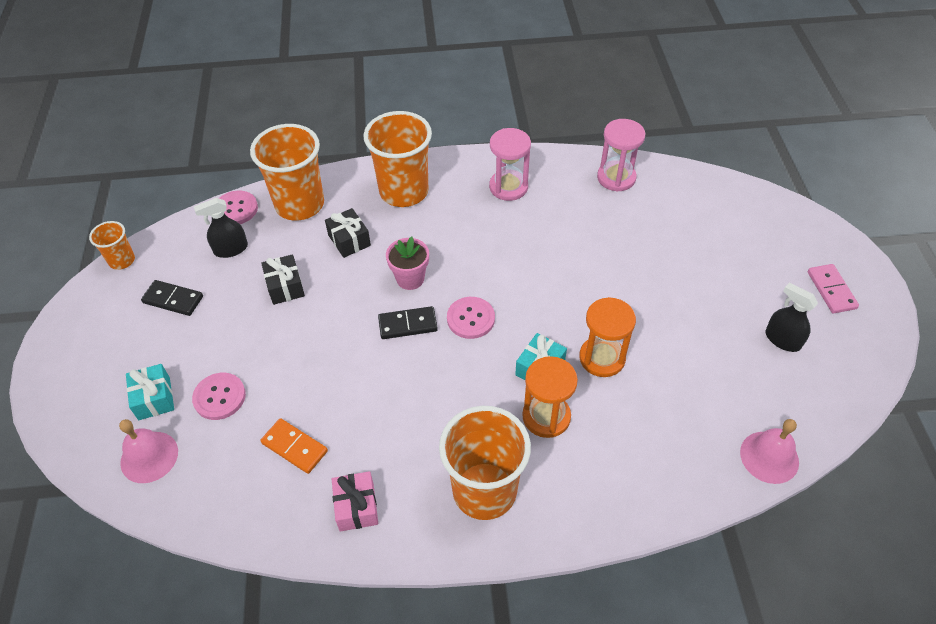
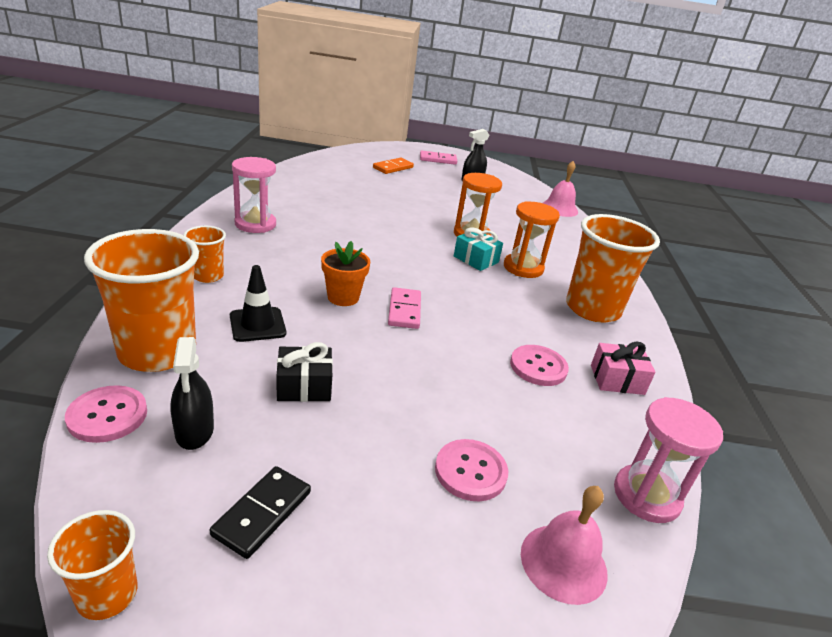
camera: 85 degrees left, 20 degrees down
turquoise gift [126,364,174,420] -> none
orange domino [260,418,328,474] -> orange domino moved to [373,158,414,174]
black gift [325,208,371,258] -> black traffic cone [230,265,286,342]
orange cup [364,111,432,207] -> orange cup [183,226,226,283], size x0.50
black domino [378,306,438,339] -> pink domino [388,287,421,329]
pink flower pot [386,237,429,290] -> orange flower pot [321,241,370,306]
pink button [447,297,495,339] -> pink button moved to [510,345,569,386]
pink hourglass [597,119,645,192] -> pink hourglass moved to [614,397,723,523]

